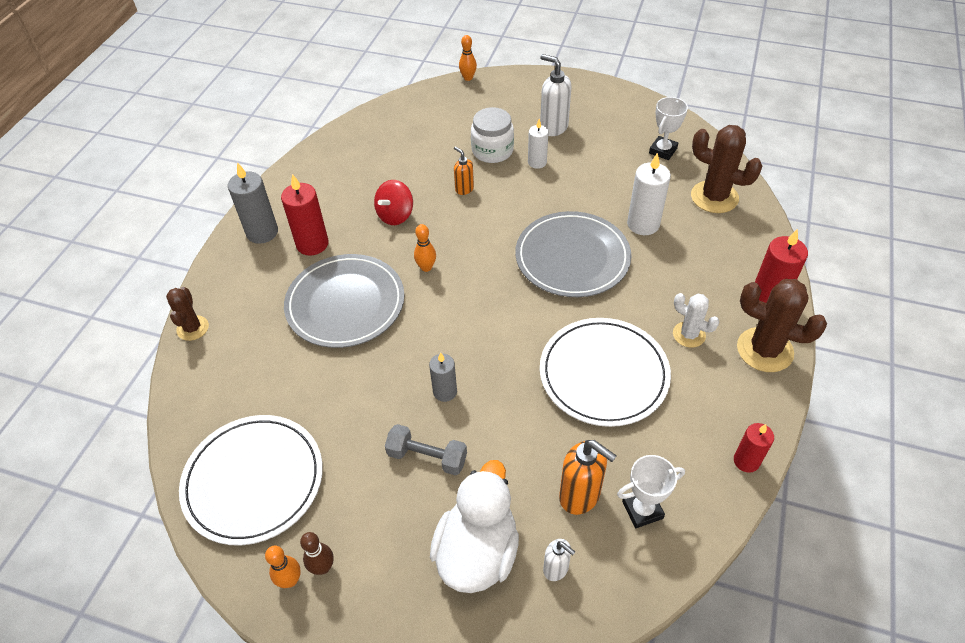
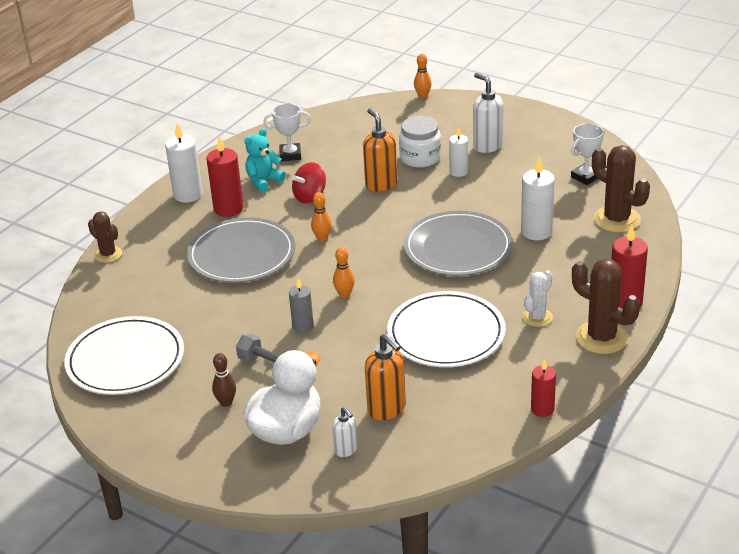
camera: 15 degrees right, 15 degrees down
brown cactus [166,287,209,341] -> brown cactus turned 60 degrees counterclockwise [88,211,122,263]
grey candle [228,162,278,244] -> white candle [165,123,203,203]
orange bowling pin [265,546,301,588] -> orange bowling pin moved to [333,247,355,298]
brown bowling pin [300,532,334,575] -> brown bowling pin moved to [212,353,236,407]
orange soap dispenser [454,147,474,195] -> orange soap dispenser [363,108,397,192], size x1.73
white trophy [617,455,685,528] -> white trophy moved to [263,103,311,161]
white cactus [673,293,719,348] -> white cactus turned 75 degrees clockwise [522,270,553,327]
none -> turquoise teddy bear [245,129,286,192]

